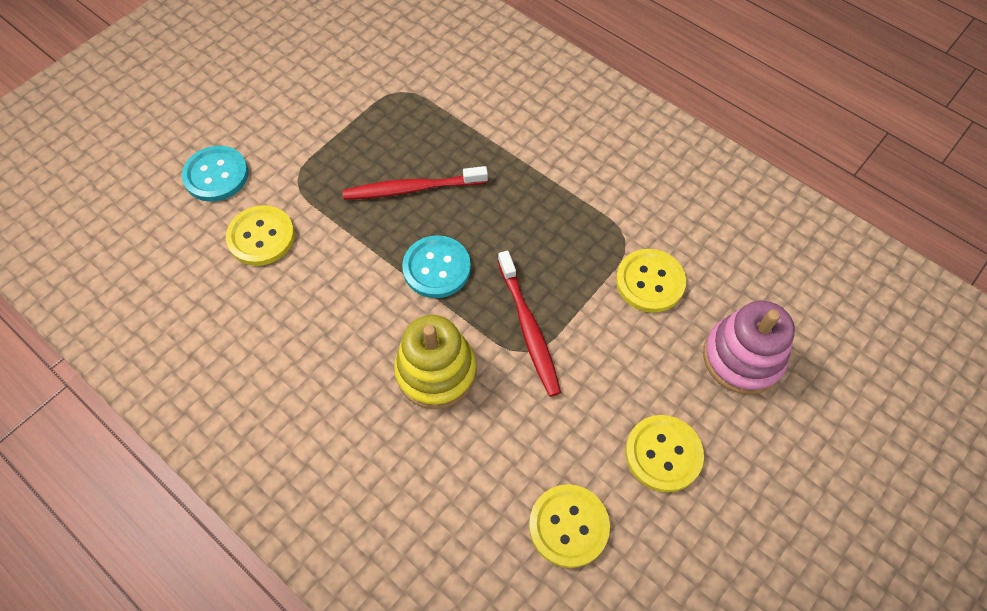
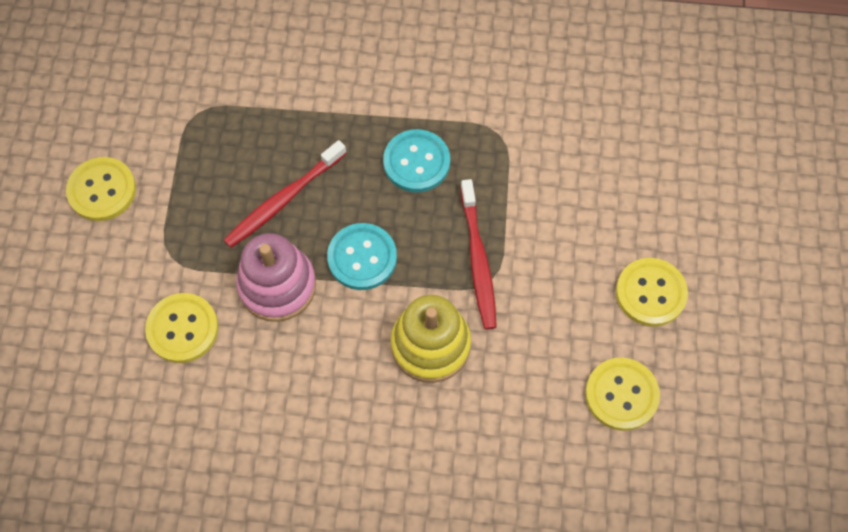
camera: 35 degrees left, 5 degrees up
turquoise button [182,146,248,202] -> turquoise button moved to [383,129,450,192]
red toothbrush [498,251,561,397] -> red toothbrush turned 45 degrees clockwise [460,179,497,330]
yellow button [616,249,686,313] -> yellow button moved to [66,157,136,221]
pink stacking toy [703,301,795,395] -> pink stacking toy moved to [236,233,316,322]

